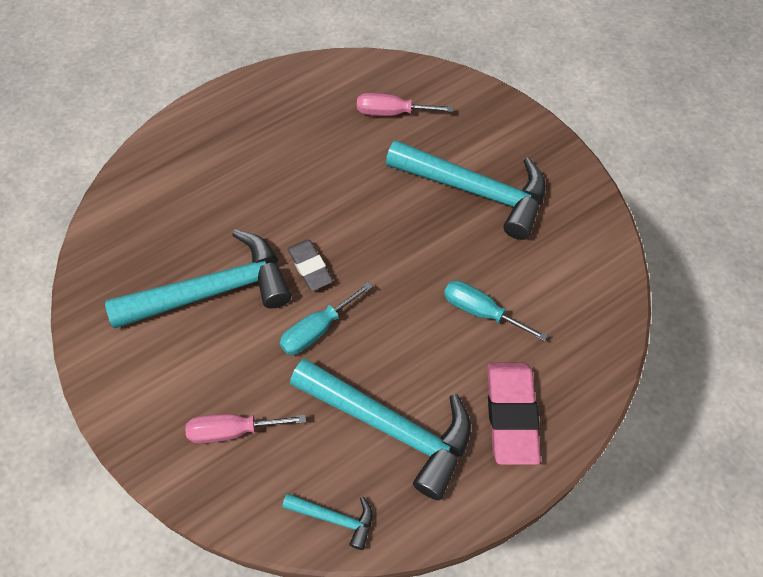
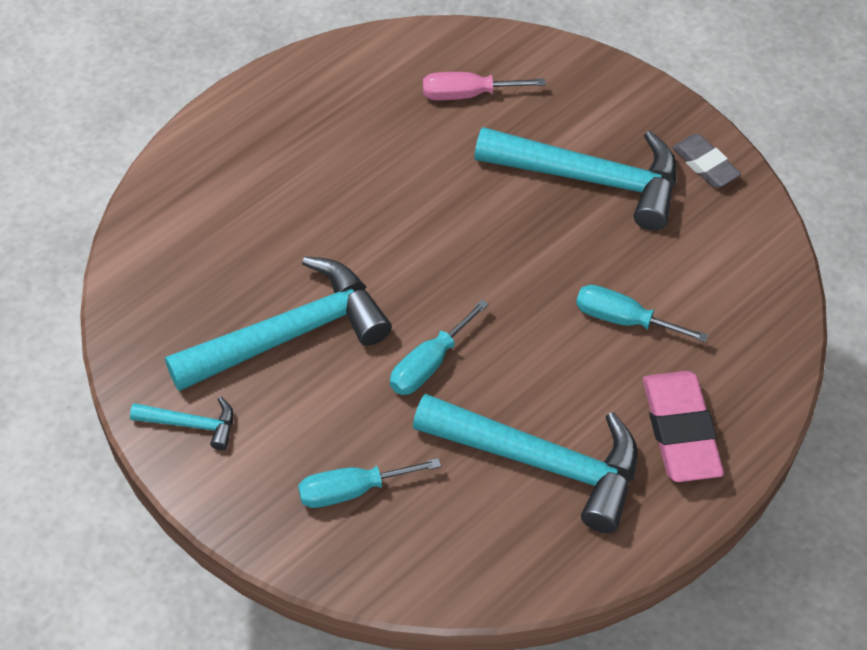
camera: 10 degrees left, 5 degrees down
pink screwdriver [185,414,306,444] -> turquoise screwdriver [298,458,441,508]
turquoise hammer [282,494,372,550] -> turquoise hammer moved to [130,396,233,450]
grey eraser [288,240,333,291] -> grey eraser moved to [672,134,741,188]

